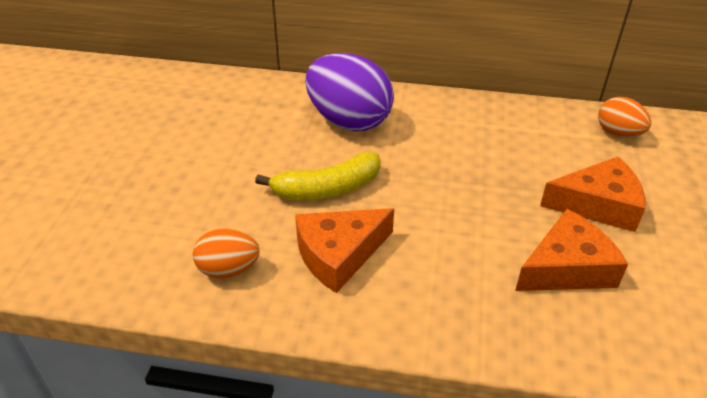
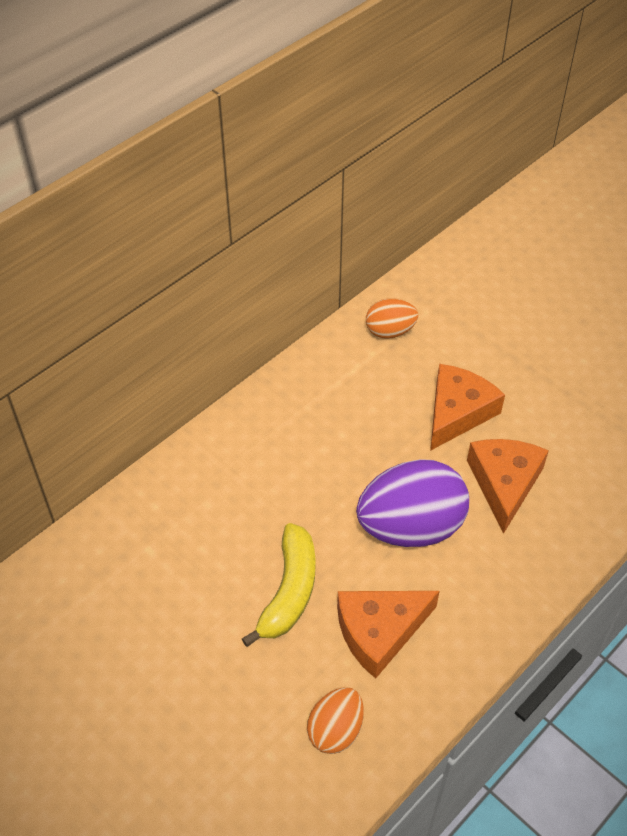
camera: 55 degrees left, 10 degrees up
orange cheese [295,208,394,293] -> orange cheese turned 60 degrees clockwise [337,591,439,679]
purple egg [305,53,394,131] -> purple egg moved to [356,459,469,547]

